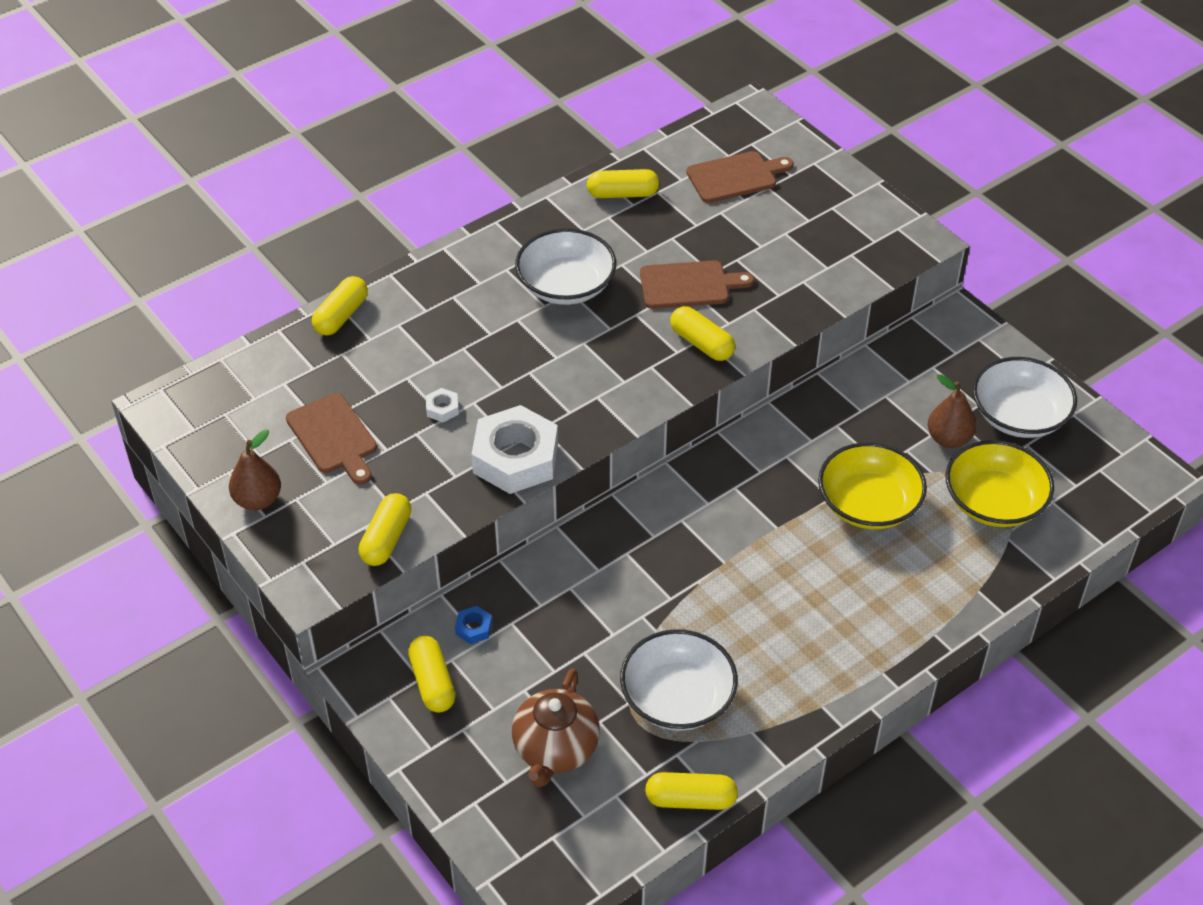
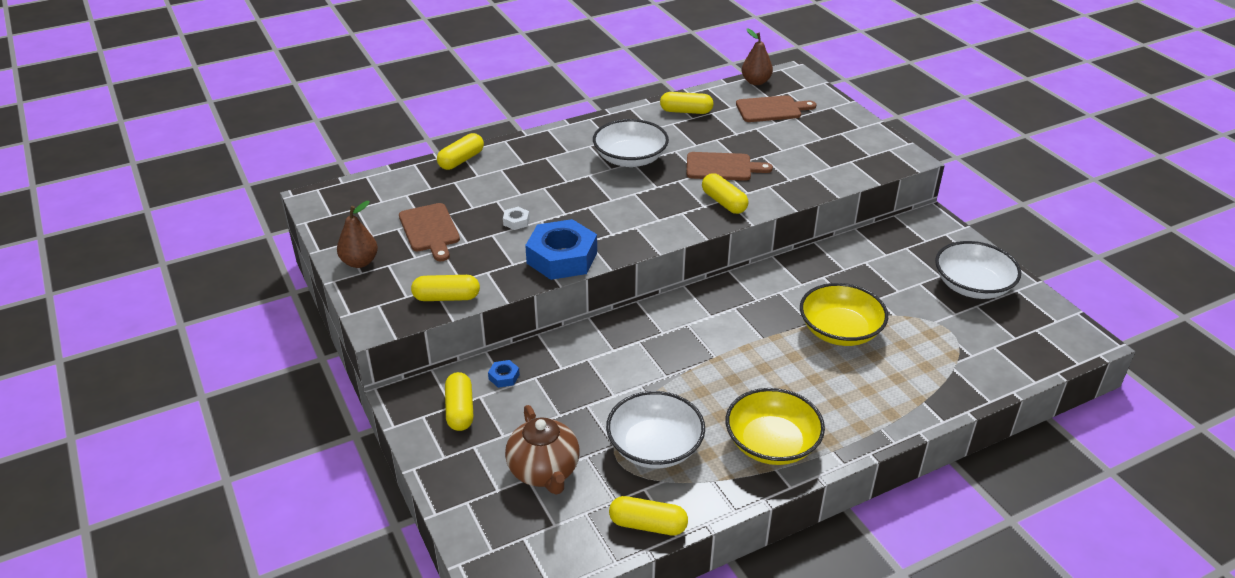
camera: 10 degrees right, 10 degrees down
yellow capsule [359,493,411,566] -> yellow capsule turned 60 degrees clockwise [411,275,480,301]
white nut [471,405,558,494] -> blue nut [525,219,597,280]
brown teapot [512,668,600,787] -> brown teapot turned 45 degrees counterclockwise [505,405,580,495]
brown pear [928,374,976,448] -> brown pear moved to [742,29,773,85]
yellow bowl [945,440,1054,527] -> yellow bowl moved to [726,388,825,465]

